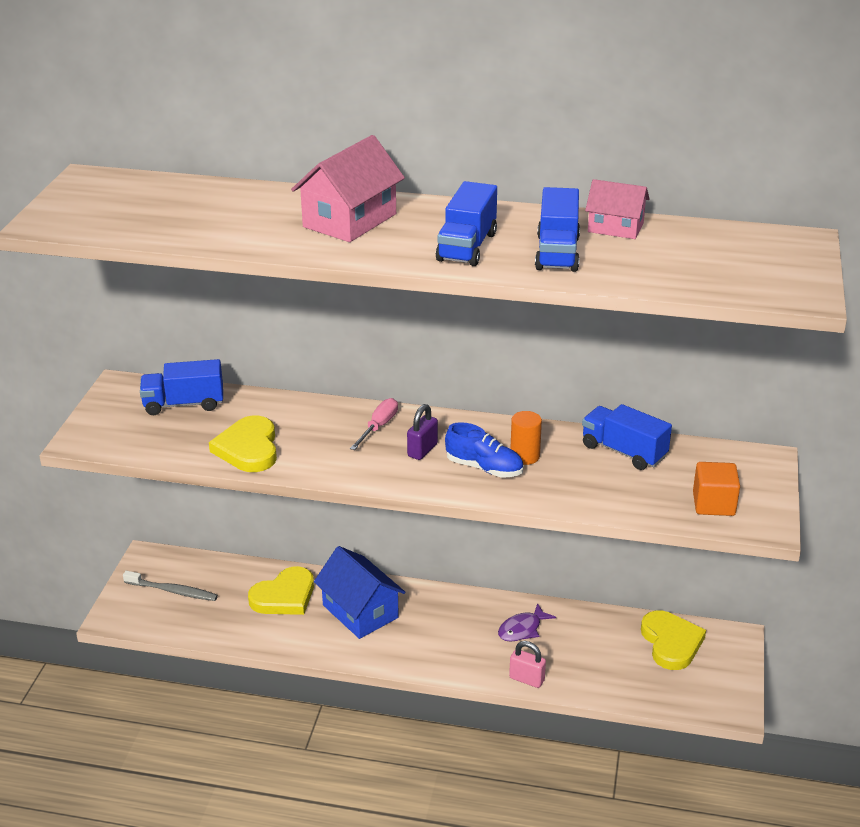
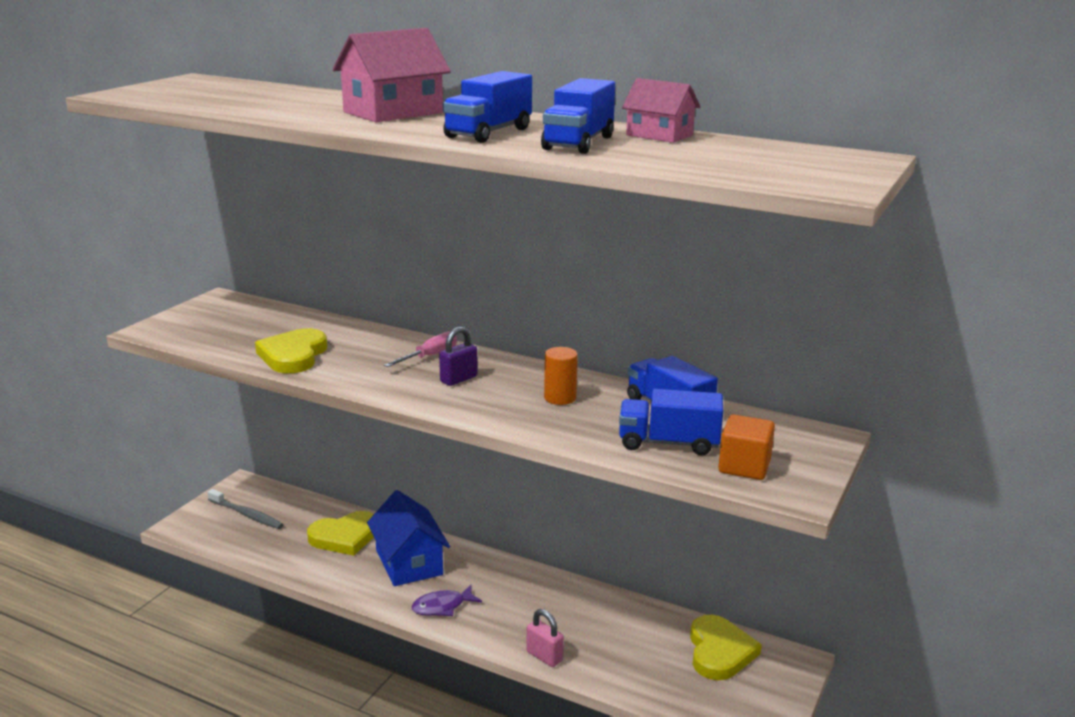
camera: 15 degrees right, 10 degrees down
blue truck [140,359,223,415] -> blue truck moved to [619,389,723,455]
blue shoe [445,422,524,477] -> none
purple fish [498,603,556,642] -> purple fish moved to [412,585,482,616]

